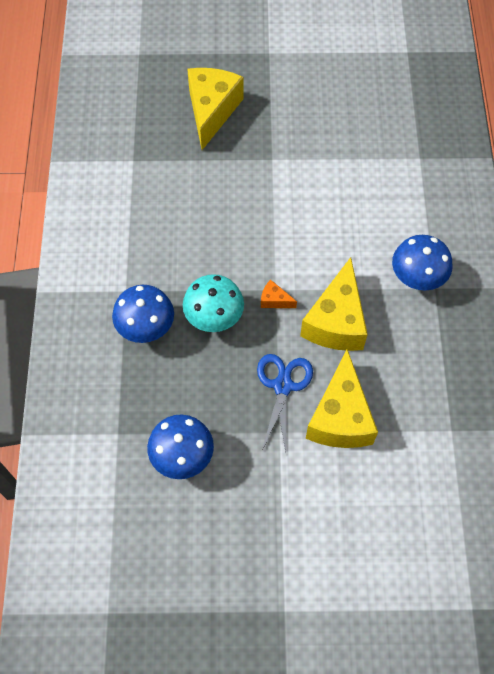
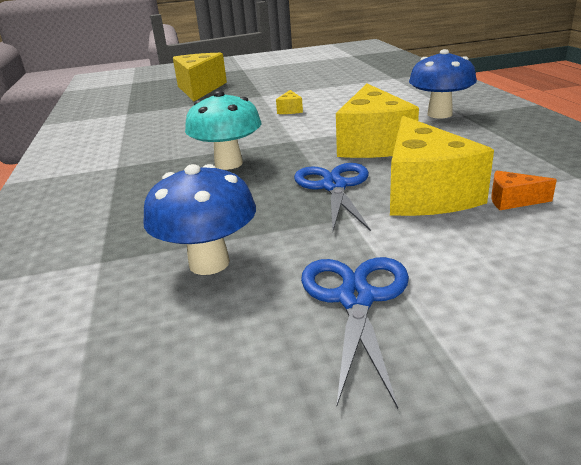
camera: 10 degrees left, 35 degrees down
blue mushroom [112,285,174,343] -> none
orange cheese [261,280,297,308] -> orange cheese moved to [491,171,557,210]
none -> yellow cheese [276,90,303,114]
none -> blue scissors [301,257,409,409]

